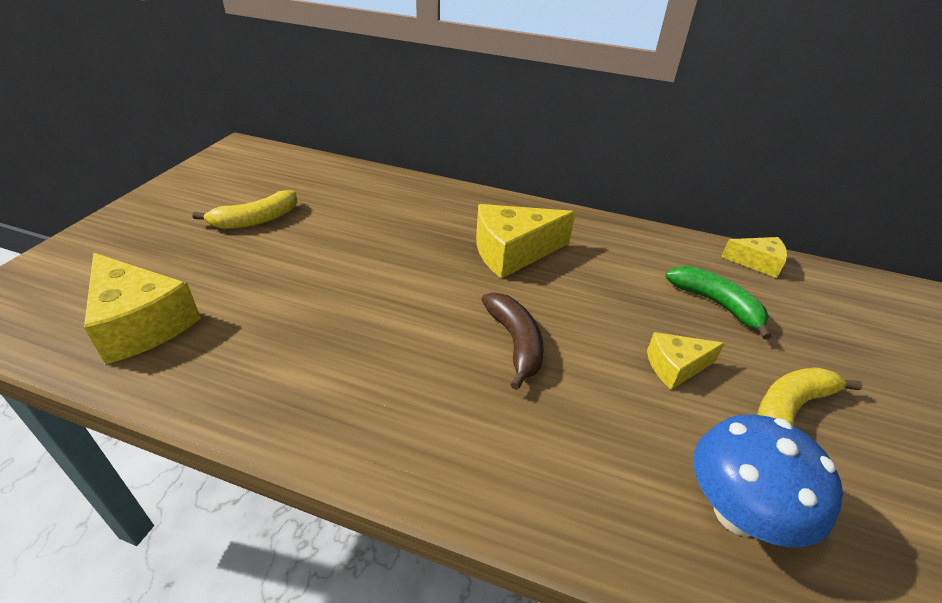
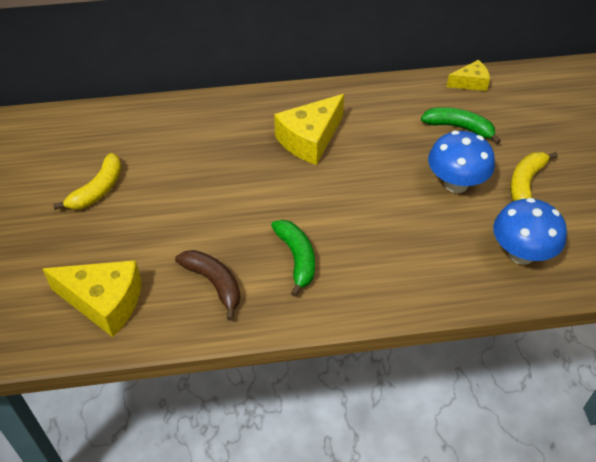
camera: 25 degrees left, 10 degrees up
brown banana [481,292,544,390] -> brown banana moved to [175,250,240,320]
yellow cheese [647,332,725,390] -> blue mushroom [428,131,495,193]
none -> green banana [271,220,315,297]

